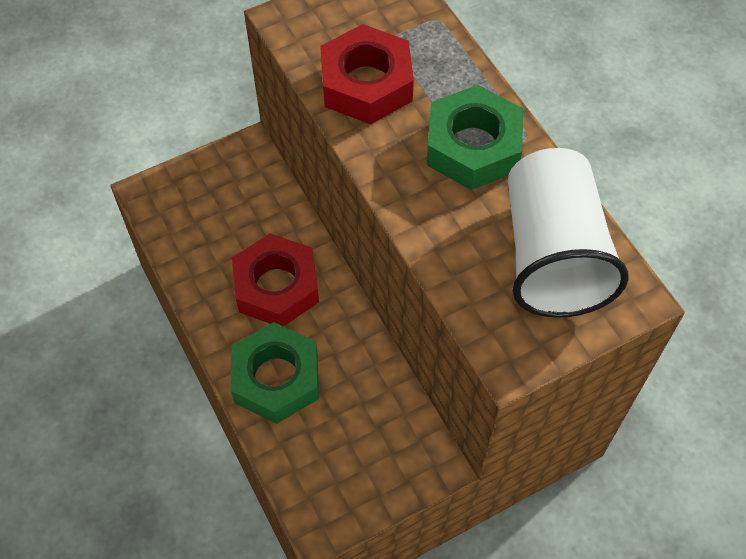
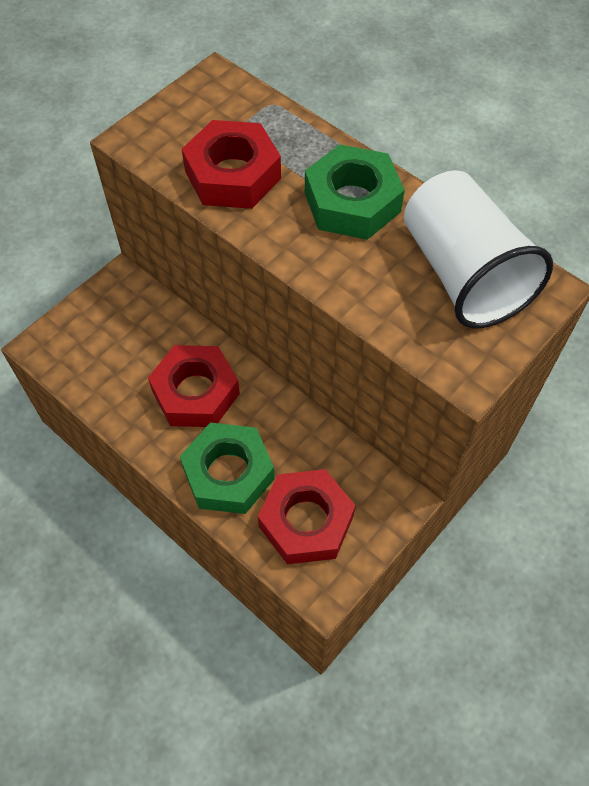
camera: 20 degrees left, 0 degrees up
none -> red nut [258,469,356,564]

